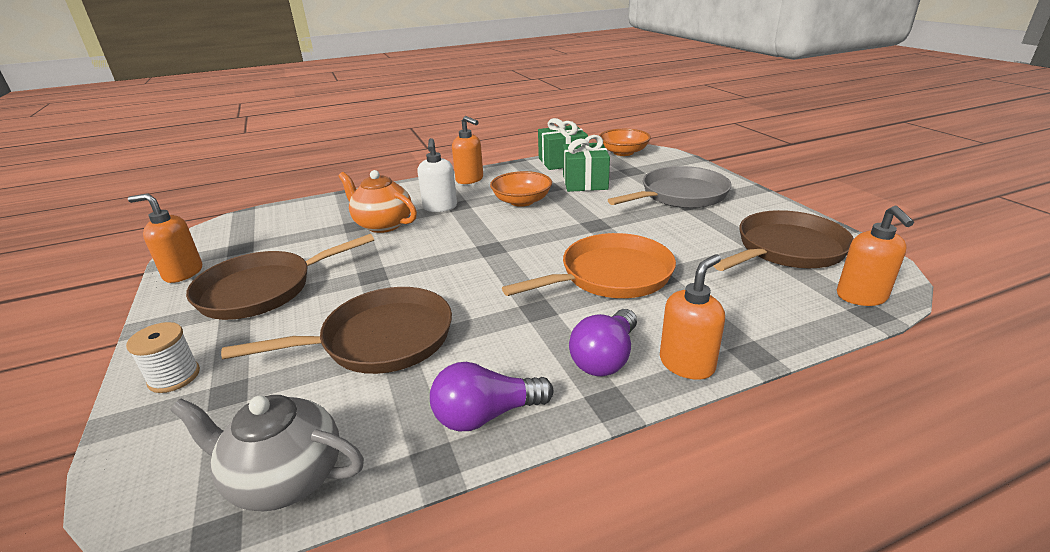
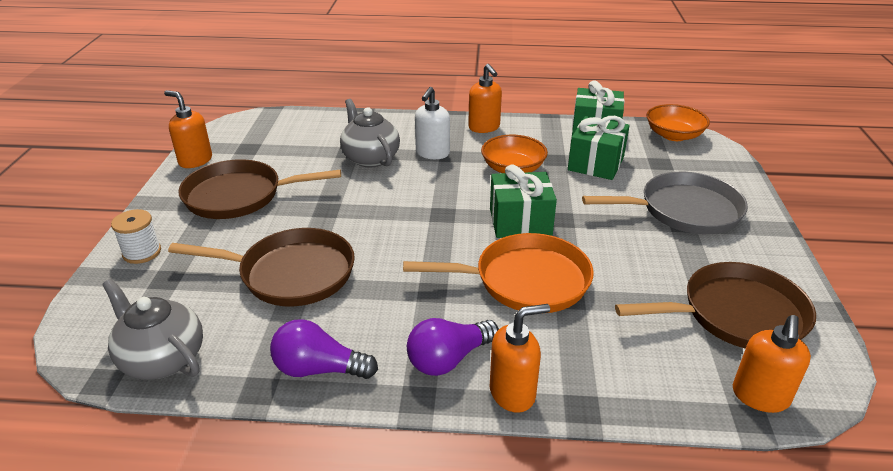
camera: 25 degrees right, 5 degrees up
orange teapot [338,170,417,233] -> grey teapot [340,99,400,168]
none -> green gift [490,164,557,238]

